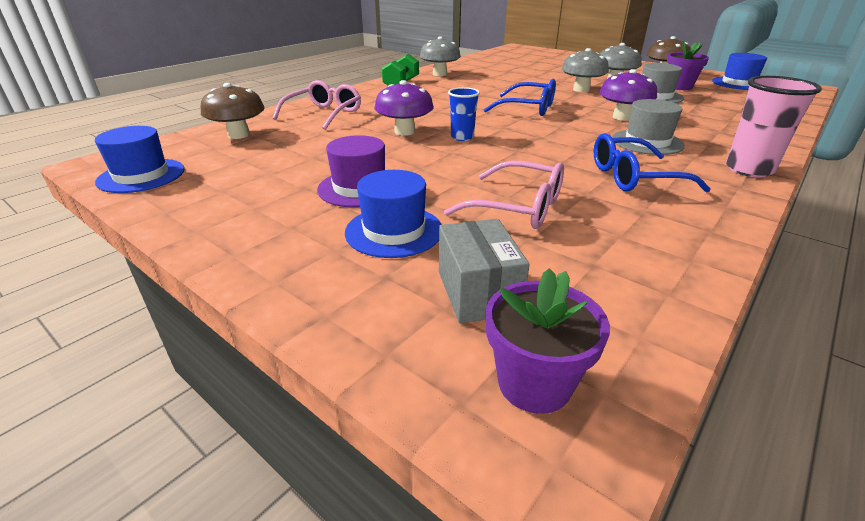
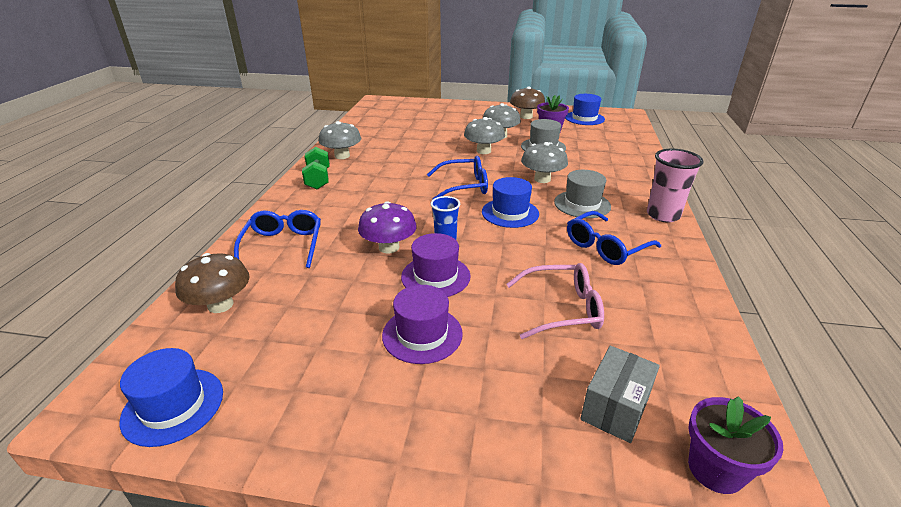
camera: 30 degrees left, 0 degrees up
pink glasses [273,80,361,130] -> blue glasses [234,210,321,268]
blue hat [345,170,442,258] -> blue hat moved to [482,177,539,228]
grey box [439,219,530,323] -> grey box turned 75 degrees clockwise [580,346,660,443]
purple mushroom [599,69,657,121] -> grey mushroom [521,142,568,183]
none -> purple hat [401,233,470,297]

